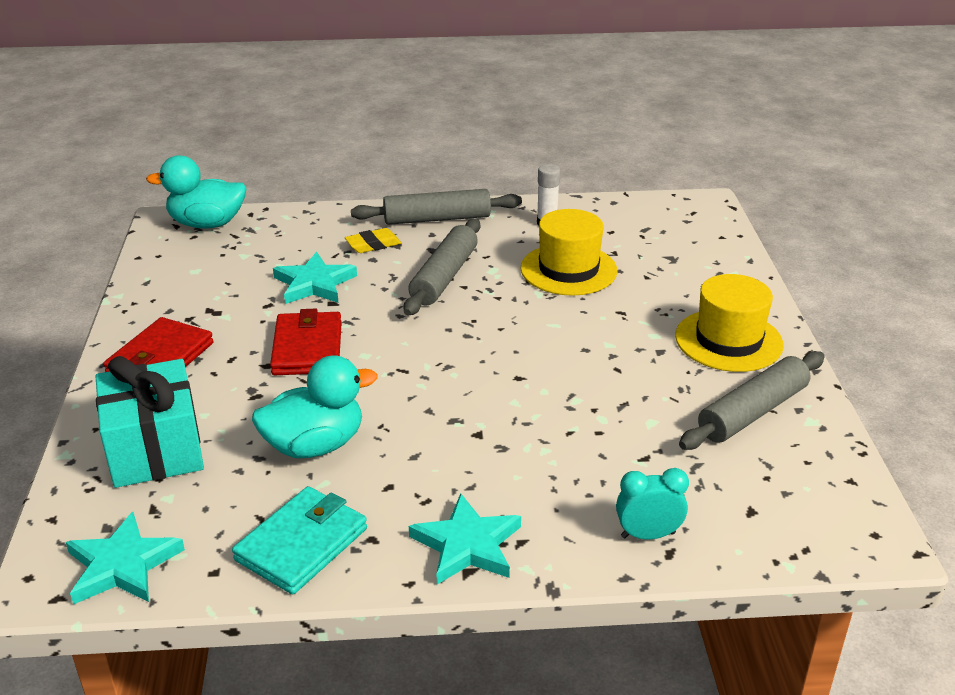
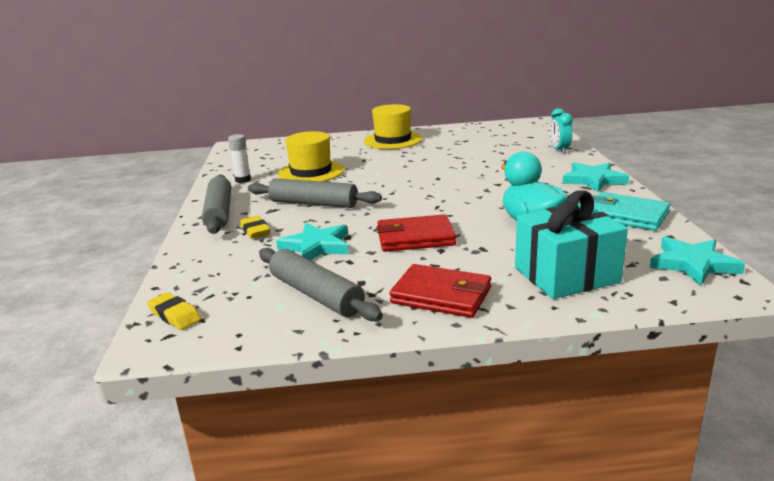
camera: 90 degrees left, 10 degrees down
turquoise duck [146,155,246,229] -> yellow eraser [147,292,201,330]
grey rolling pin [679,351,825,450] -> grey rolling pin moved to [259,248,383,321]

